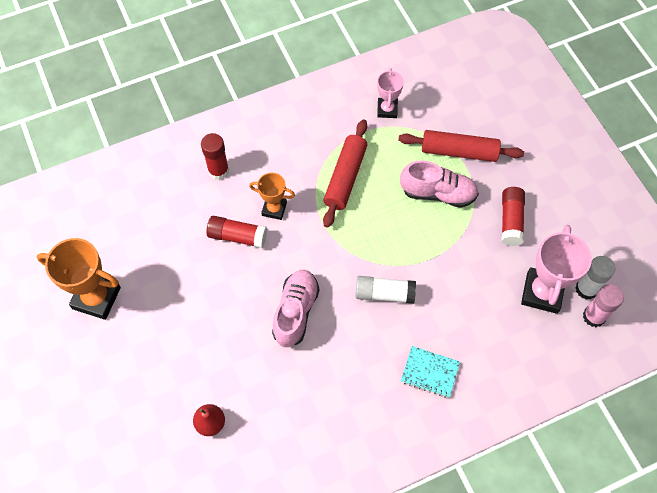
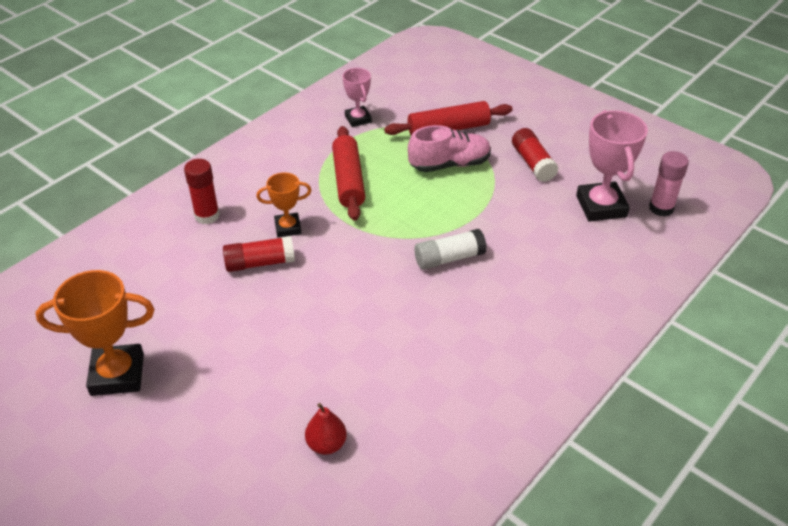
camera: 25 degrees left, 20 degrees down
pink shoe [272,270,319,347] -> none
turquoise notebook [401,346,460,398] -> none
white glue stick [575,256,615,300] -> none

